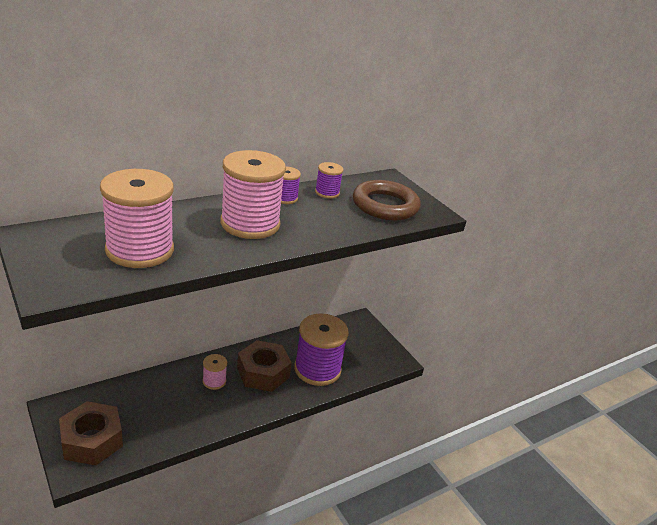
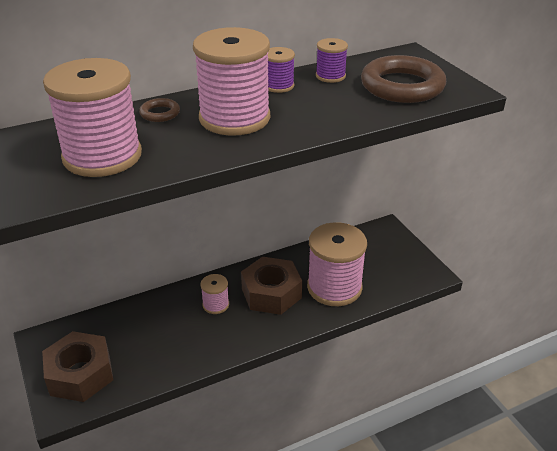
camera: 10 degrees right, 5 degrees up
purple spool [294,313,349,386] -> pink spool [307,222,367,306]
none -> brown ring [139,98,180,122]

